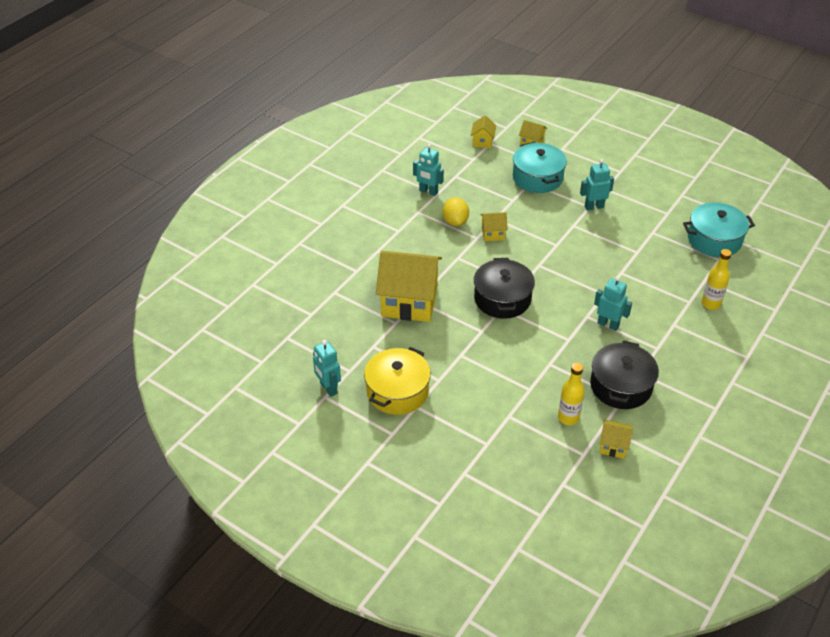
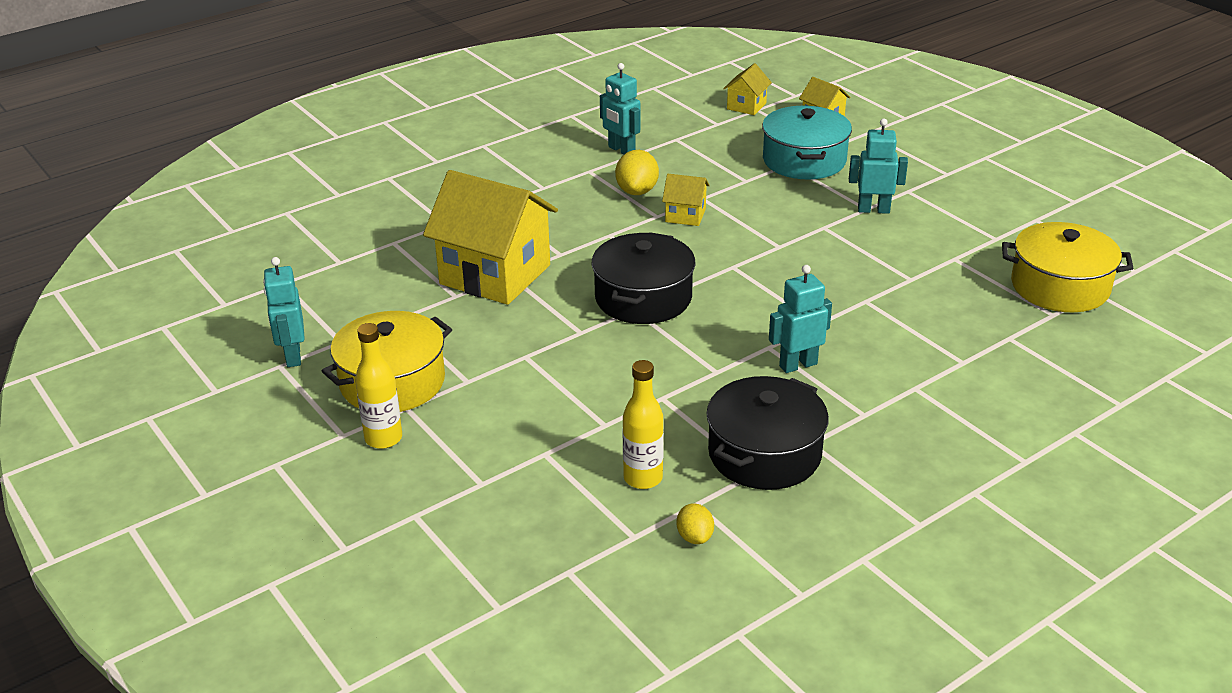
camera: 20 degrees right, 10 degrees down
turquoise robot [594,276,632,331] -> turquoise robot turned 75 degrees counterclockwise [769,265,832,373]
yellow house [599,420,633,459] -> yellow lemon [677,503,714,544]
turquoise pot [683,202,755,257] -> yellow pot [1002,222,1133,312]
yellow bottle [701,249,732,310] -> yellow bottle moved to [355,323,402,449]

